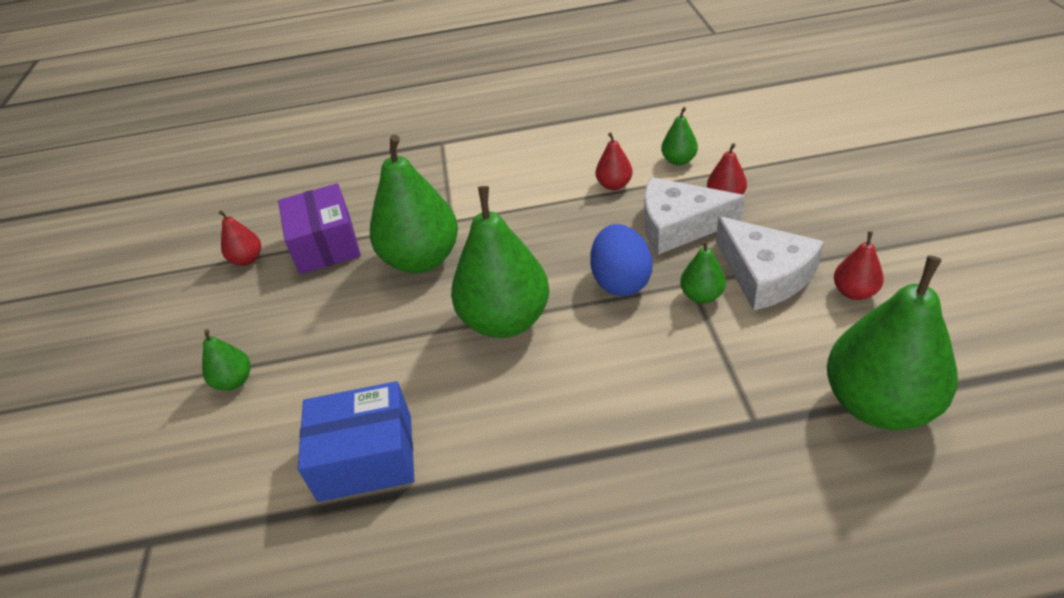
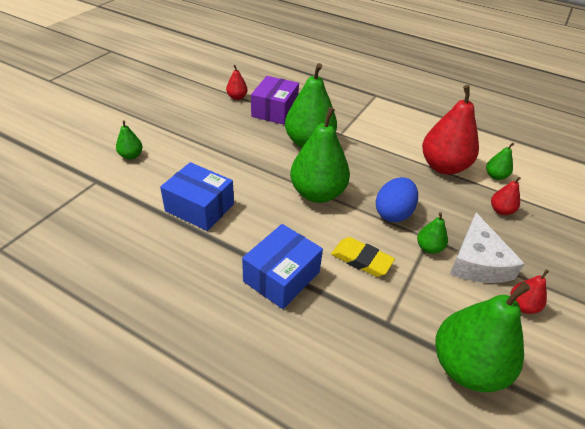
camera: 30 degrees right, 0 degrees up
green pear [202,329,251,391] -> green pear moved to [116,120,143,160]
red pear [596,132,633,190] -> red pear [422,85,479,175], size x2.17
white cheese [644,177,745,255] -> none
none -> blue box [242,224,323,309]
none -> yellow eraser [331,237,395,277]

